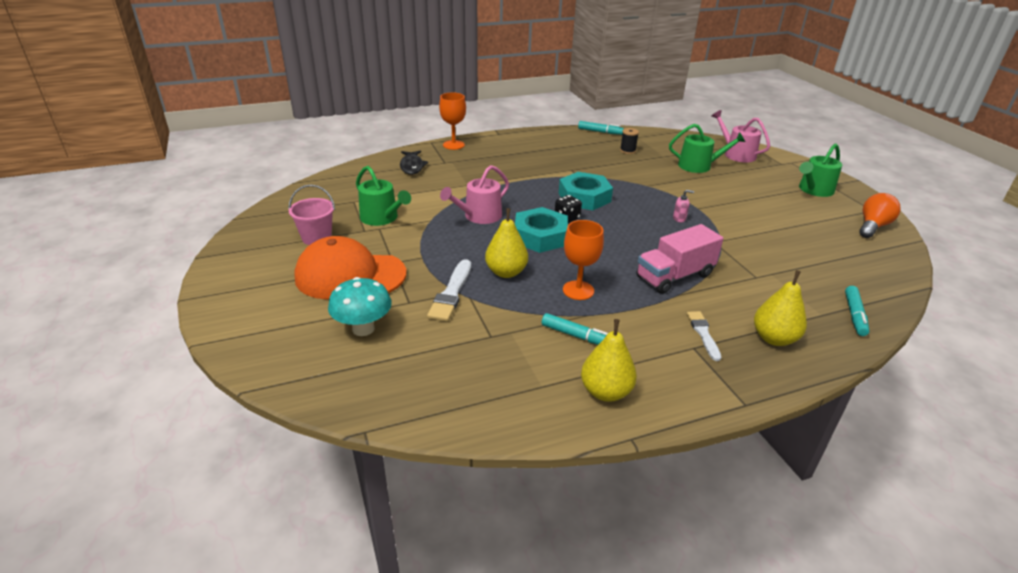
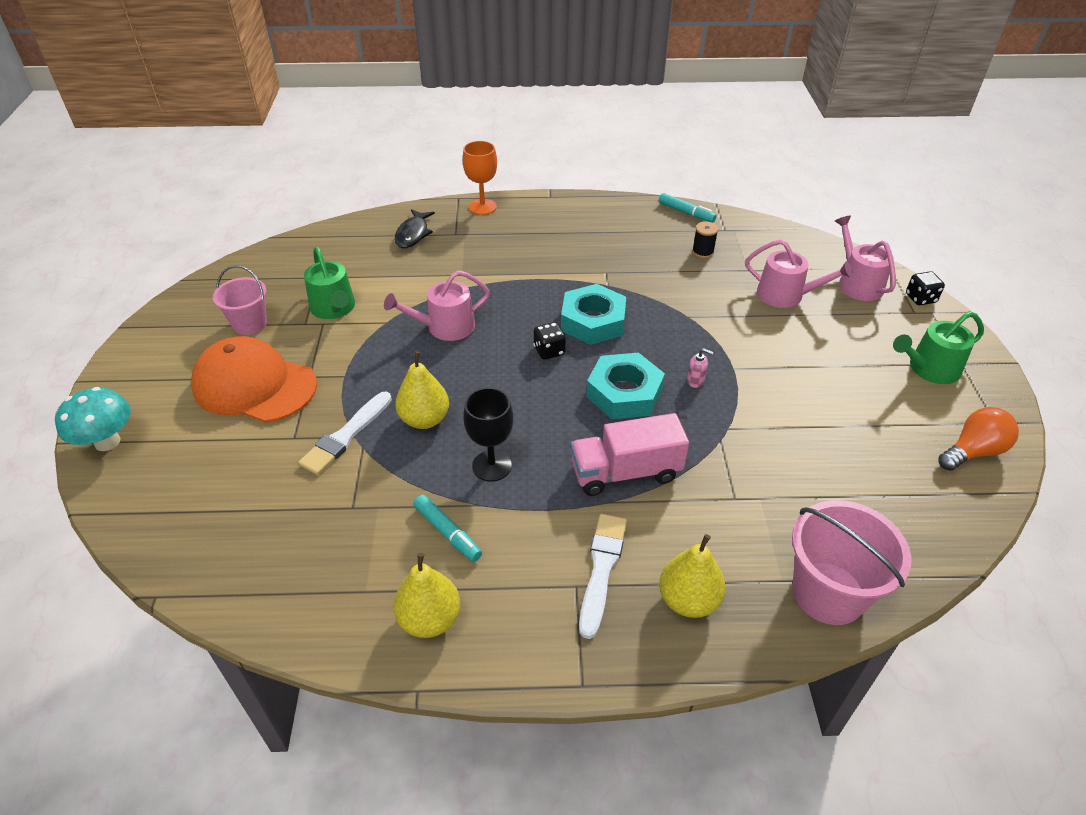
camera: 20 degrees right, 10 degrees up
turquoise mushroom [328,277,392,336] -> turquoise mushroom moved to [55,387,131,451]
turquoise nut [515,207,568,253] -> turquoise nut moved to [586,353,665,419]
orange goblet [563,220,604,300] -> black goblet [463,388,514,482]
green watering can [669,124,745,173] -> pink watering can [745,239,853,308]
white brush [687,311,722,361] -> white brush [579,514,627,639], size x1.52
turquoise marker [845,286,869,336] -> pink bucket [792,500,912,625]
none -> black dice [906,271,945,305]

